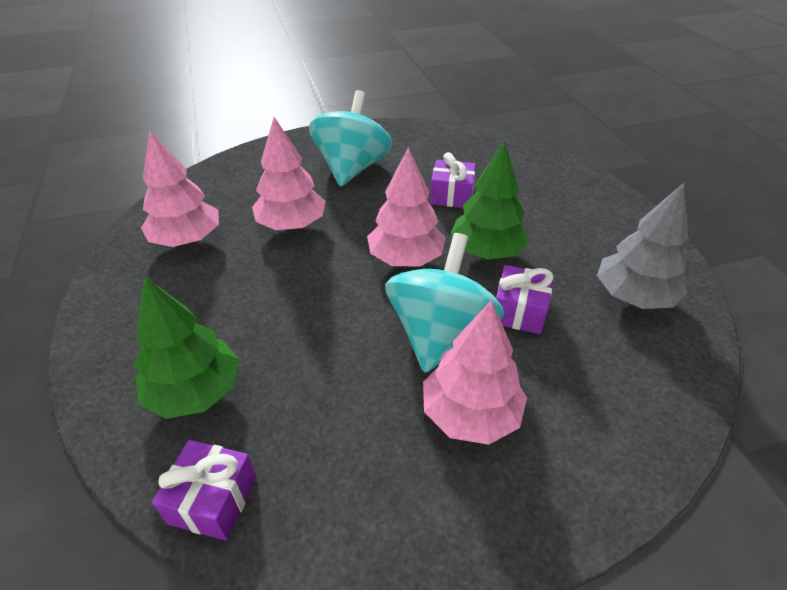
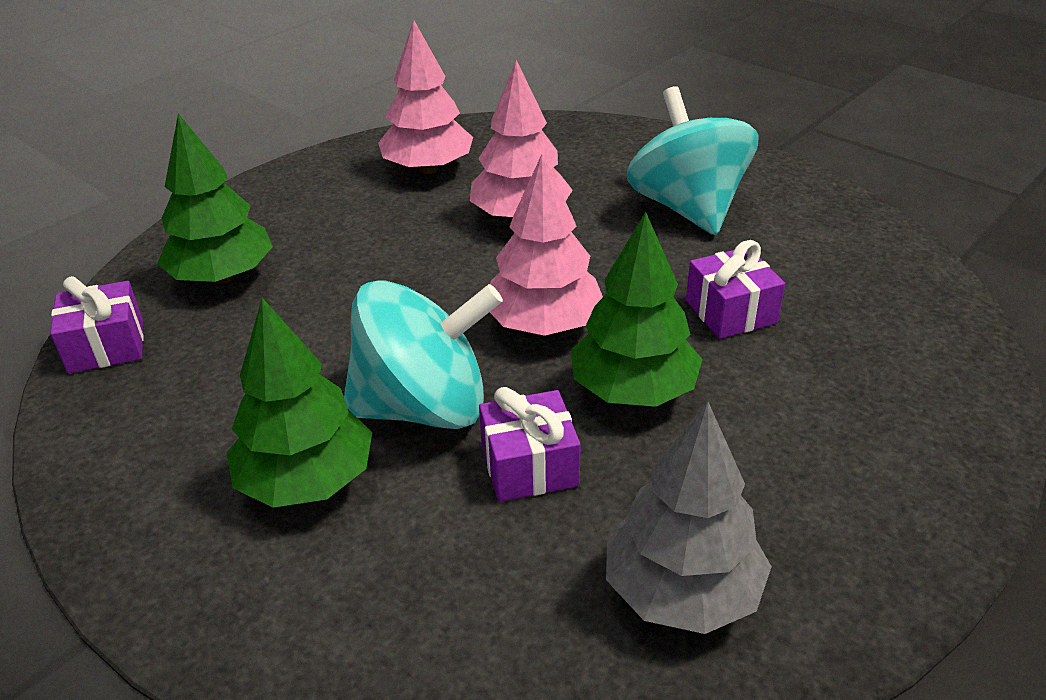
camera: 60 degrees right, 5 degrees down
turquoise spinning top [309,90,392,187] -> turquoise spinning top turned 90 degrees counterclockwise [627,86,759,235]
pink tree [423,300,527,445] -> green tree [226,298,372,508]

